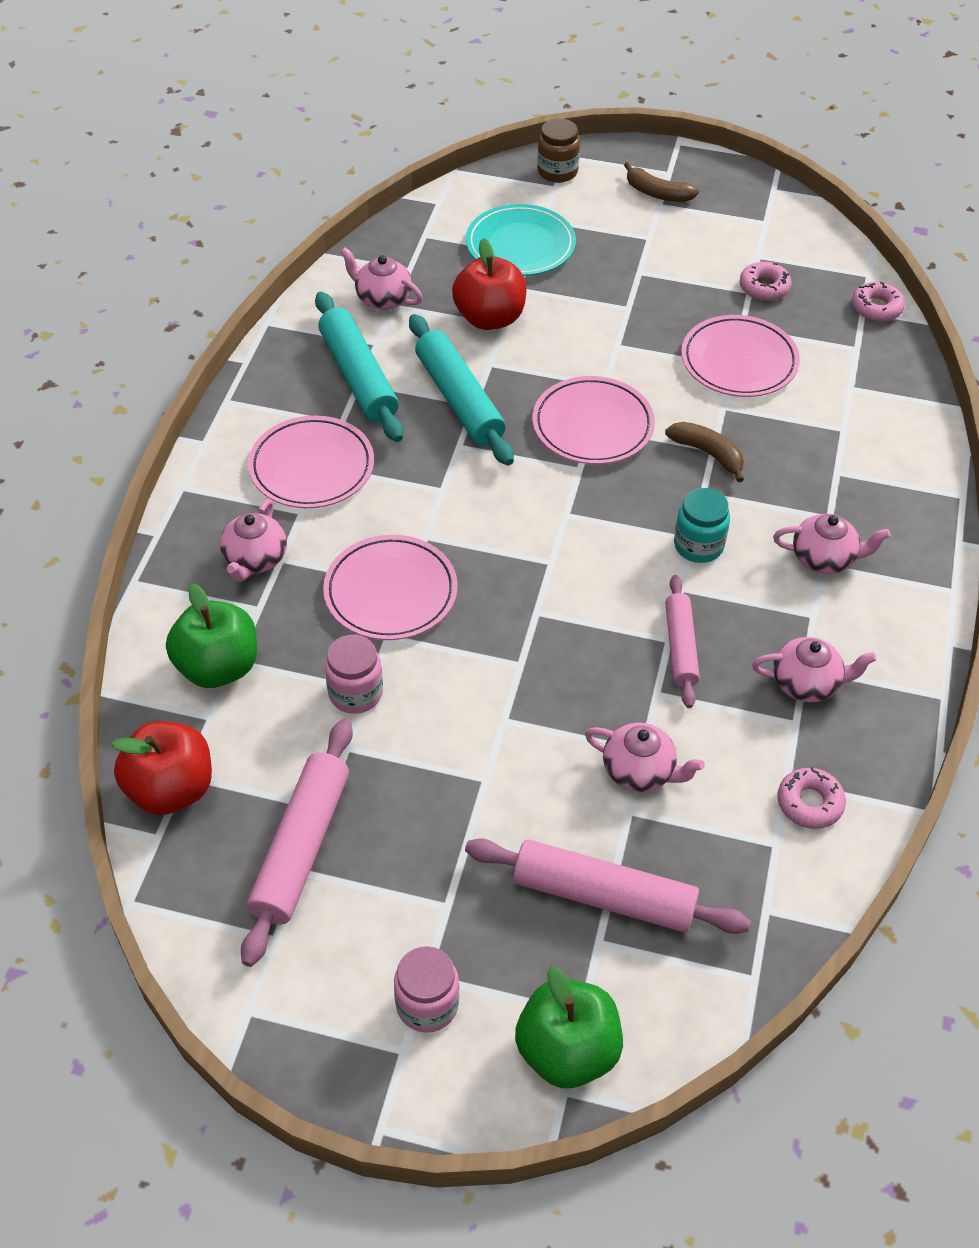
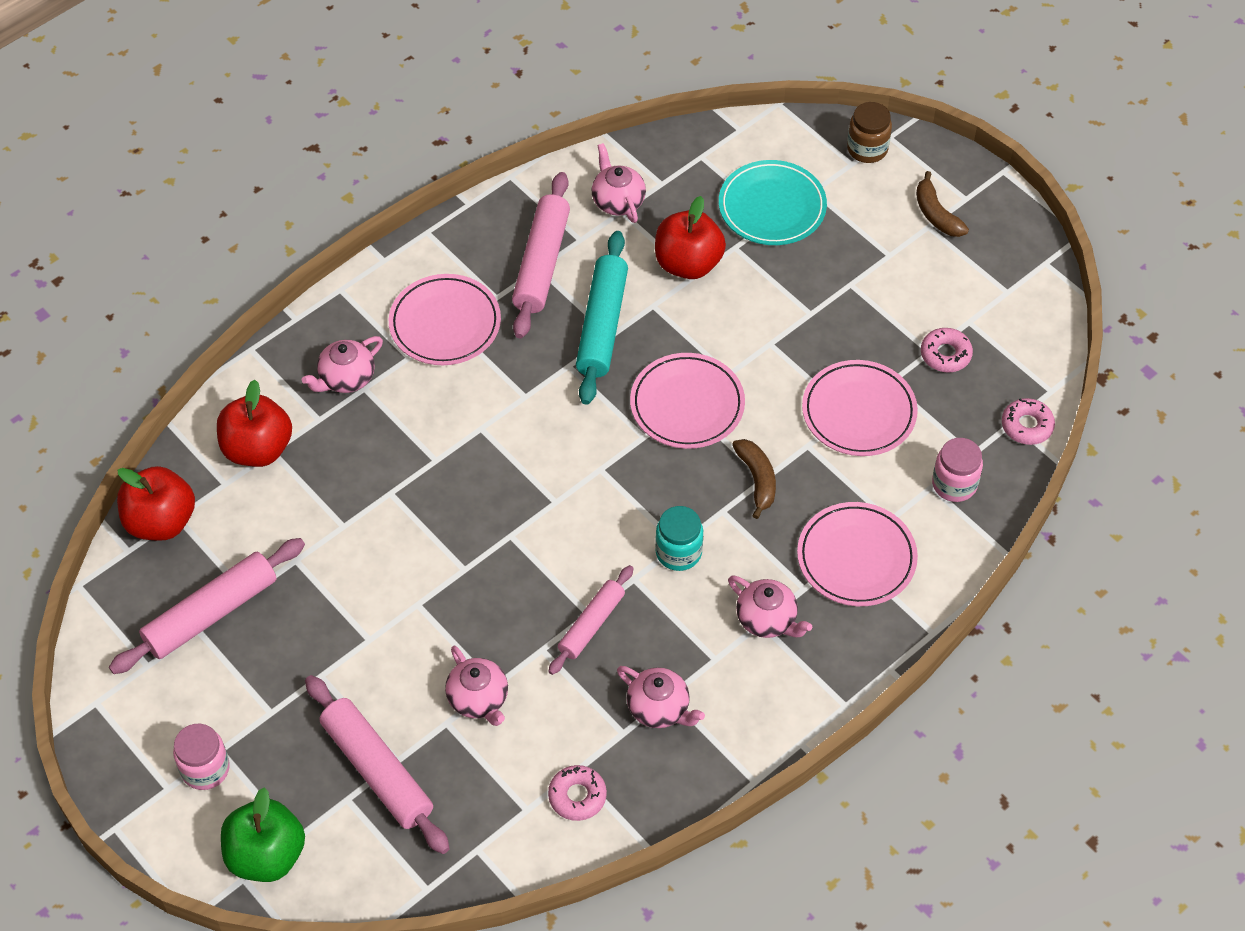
camera: 35 degrees right, 5 degrees up
green apple [166,583,257,688] -> red apple [217,380,292,467]
turquoise rolling pin [315,292,403,442] -> pink rolling pin [512,172,570,338]
pink plate [323,535,458,640] -> pink plate moved to [797,502,918,606]
pink jar [325,635,383,714] -> pink jar moved to [932,438,983,502]

